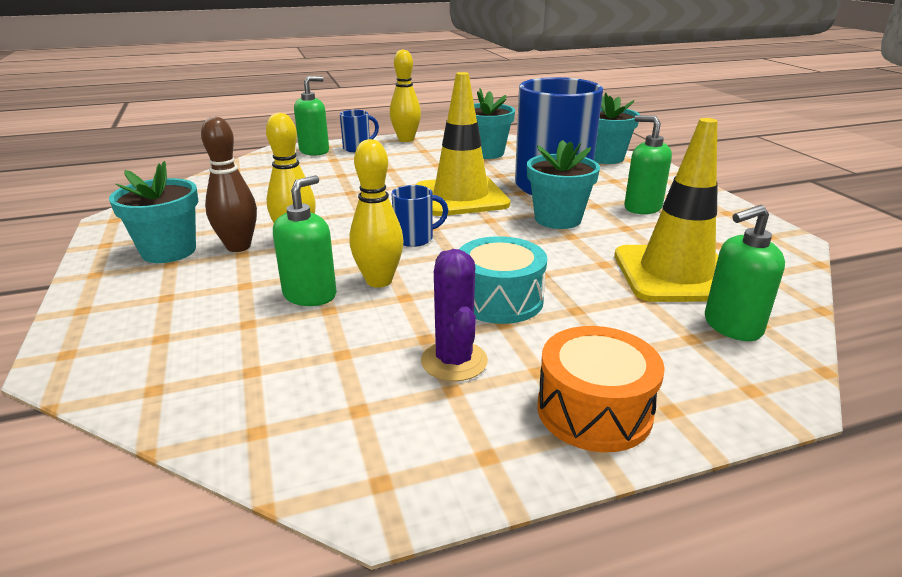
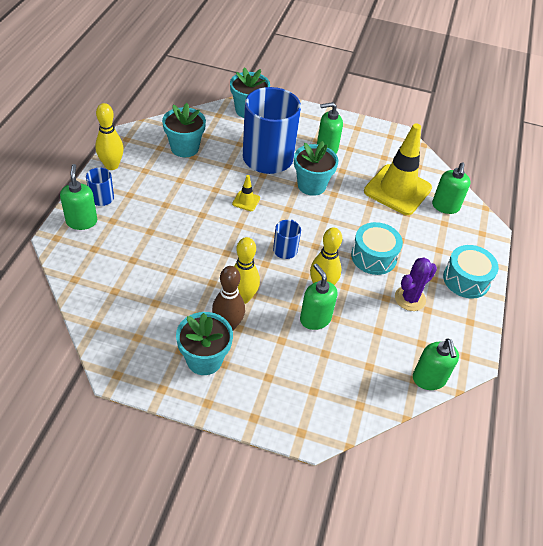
camera: 60 degrees left, 20 degrees up
yellow traffic cone [416,72,510,216] -> yellow traffic cone [232,175,260,211], size x0.41
purple cactus [421,249,488,381] -> purple cactus turned 60 degrees counterclockwise [395,257,437,311]
orange drum [537,326,665,452] -> turquoise drum [443,245,499,299]
none -> green soap dispenser [413,338,459,390]

